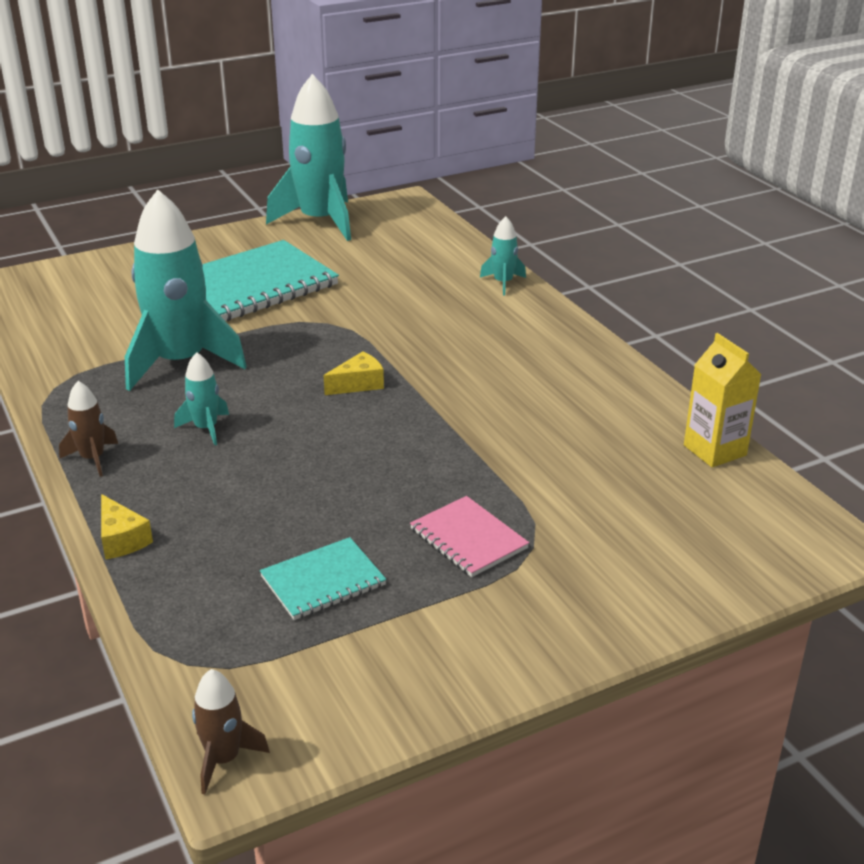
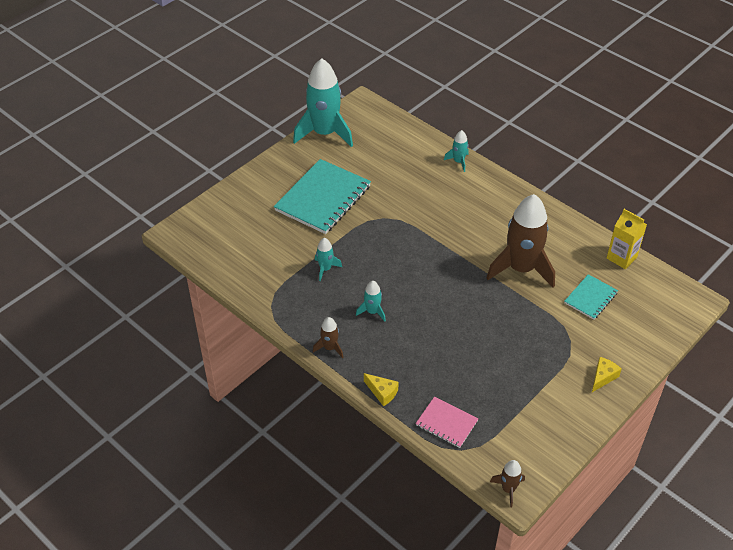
camera: 20 degrees left, 15 degrees up
turquoise rocket [125,189,247,391] -> turquoise rocket [315,238,342,281], size x0.44
turquoise notebook [260,537,386,620] -> turquoise notebook moved to [564,274,618,320]
yellow cheese [324,351,384,395] -> yellow cheese moved to [592,357,622,392]
pink notebook [410,496,529,577] -> pink notebook moved to [416,396,478,448]
none -> brown rocket [487,194,555,288]

